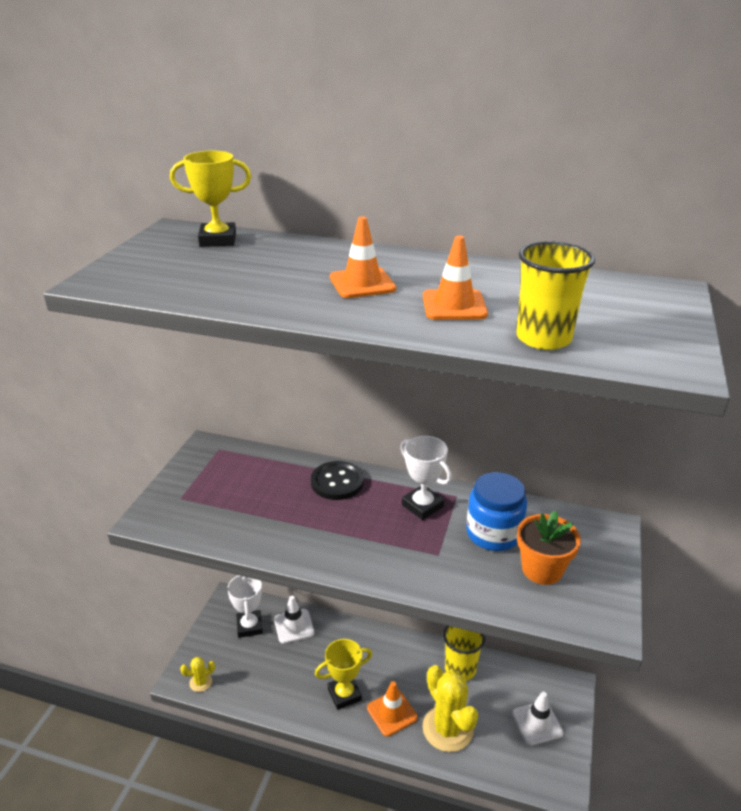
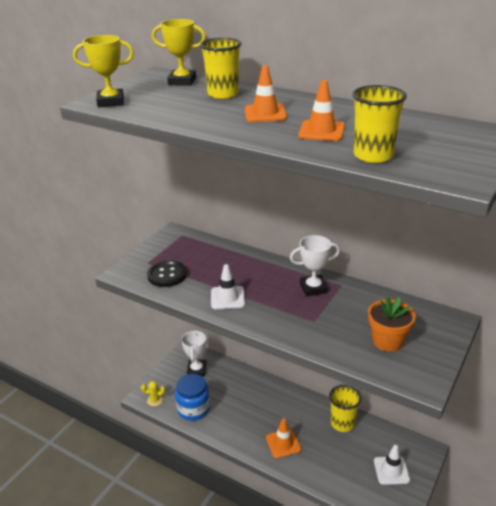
camera: 15 degrees right, 0 degrees up
white traffic cone [274,596,314,644] -> white traffic cone moved to [211,264,245,309]
black button [311,461,364,500] -> black button moved to [147,260,187,287]
yellow trophy [315,639,372,710] -> yellow trophy moved to [73,35,134,107]
white trophy [400,436,452,520] -> white trophy turned 75 degrees counterclockwise [290,235,340,297]
yellow cactus [422,665,478,752] -> none
blue jar [466,472,527,551] -> blue jar moved to [175,374,210,421]
none -> yellow cup [200,38,241,99]

